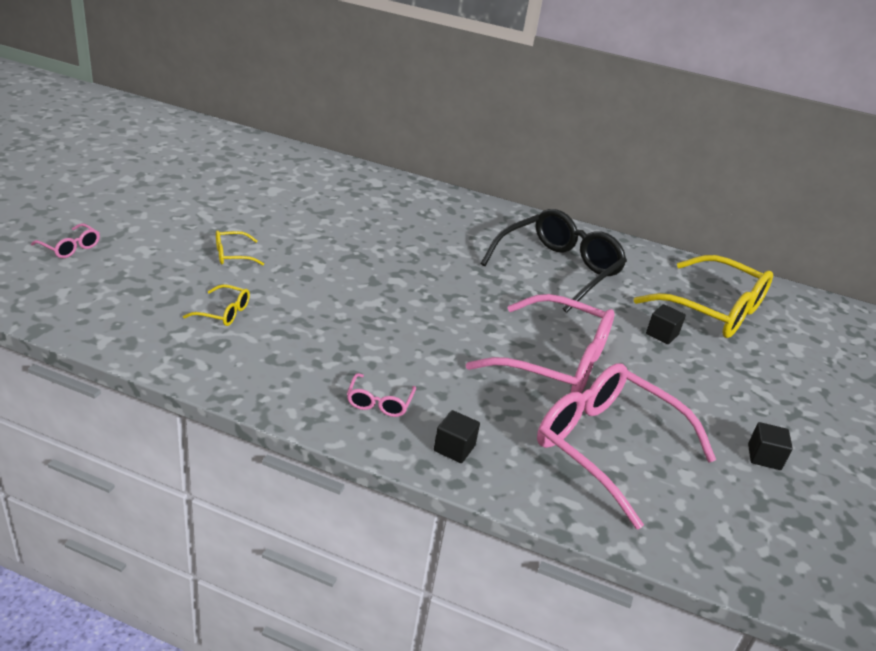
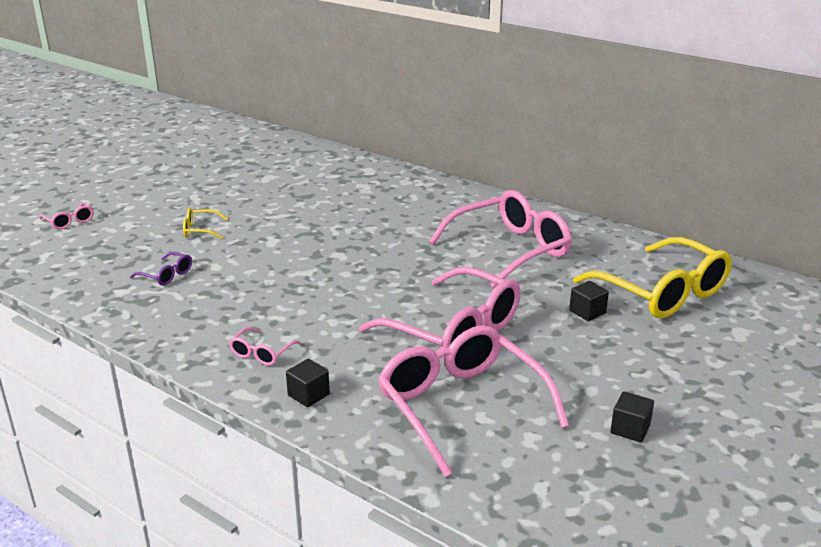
camera: 20 degrees right, 5 degrees down
yellow glasses [183,284,250,326] -> purple glasses [130,251,192,286]
black glasses [480,209,627,313] -> pink glasses [429,190,572,288]

